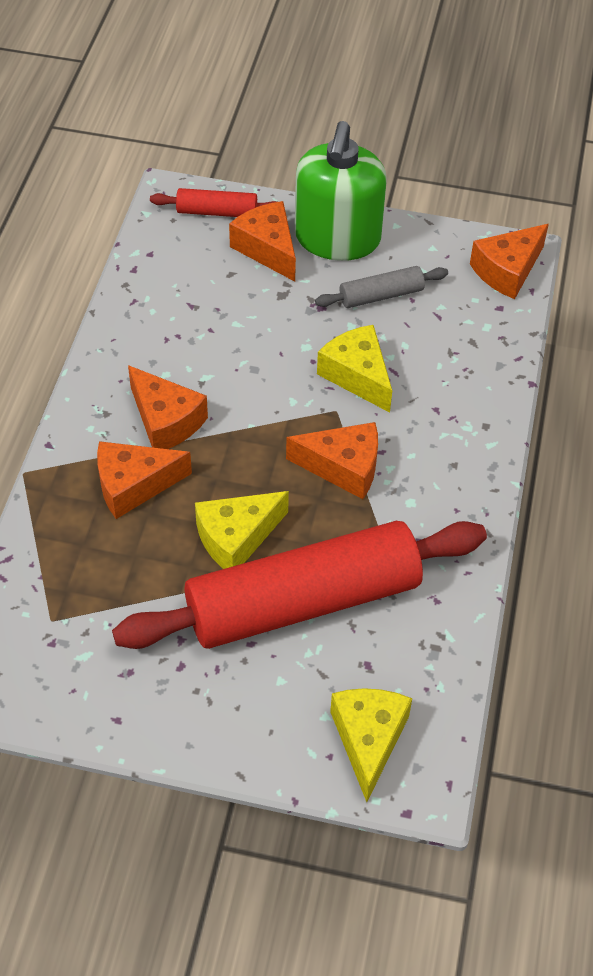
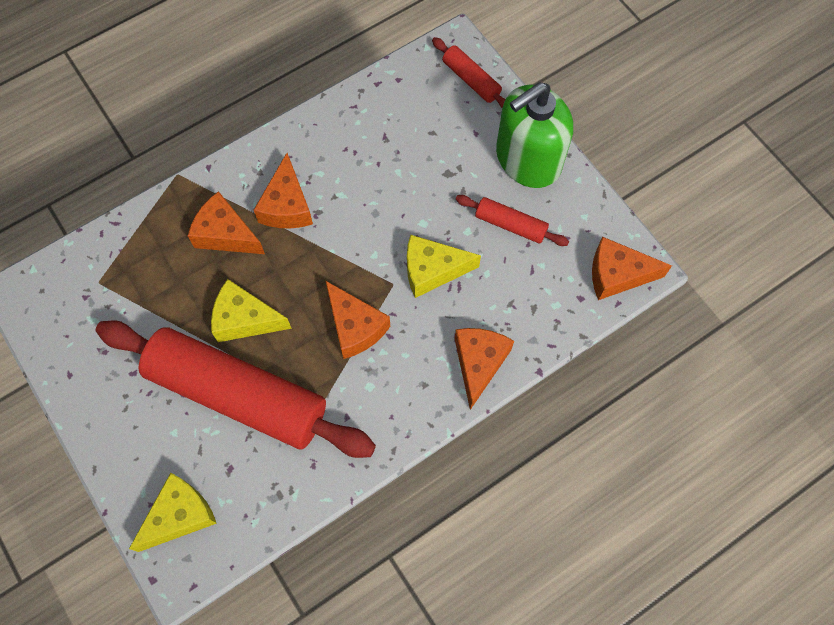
camera: 45 degrees right, 15 degrees up
orange cheese [229,201,296,282] -> orange cheese moved to [455,328,514,410]
grey rolling pin [315,266,448,308] -> red rolling pin [456,195,569,246]
yellow cheese [317,325,392,413] -> yellow cheese turned 105 degrees counterclockwise [407,235,481,298]

